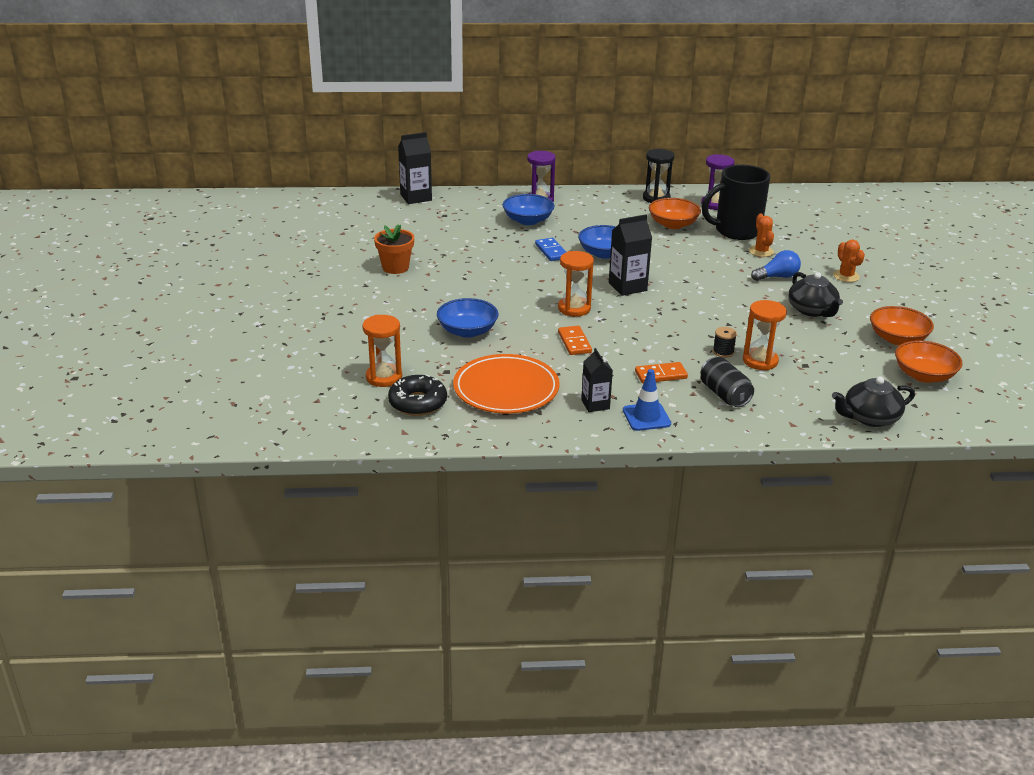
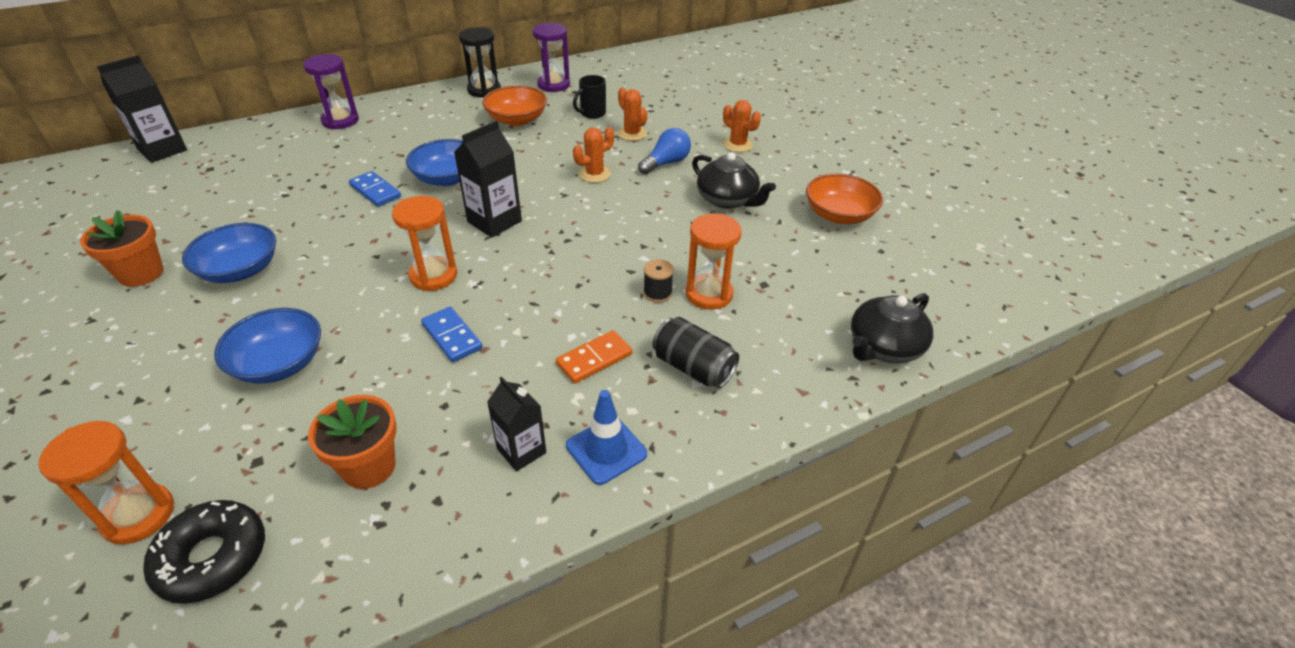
camera: 25 degrees left, 10 degrees up
orange plate [453,354,560,414] -> orange flower pot [308,395,397,489]
blue bowl [503,194,555,225] -> blue bowl moved to [182,223,276,283]
orange domino [558,326,592,355] -> blue domino [421,307,483,362]
black mug [702,165,771,240] -> black mug [573,75,606,119], size x0.47
orange bowl [895,340,963,383] -> none
none -> orange cactus [573,127,614,183]

